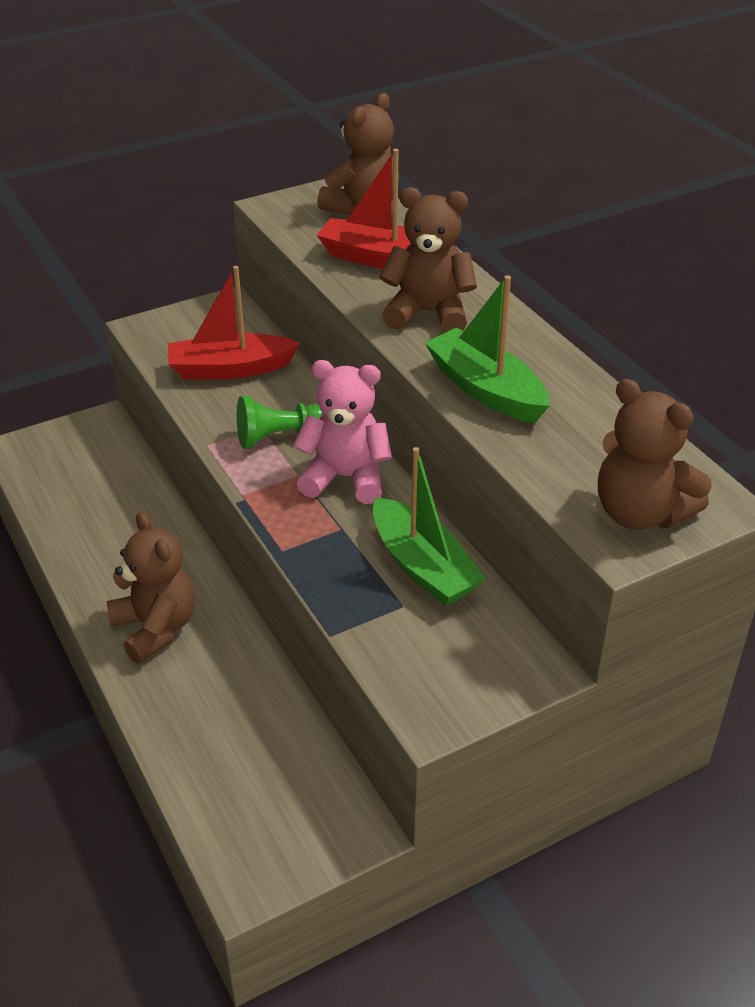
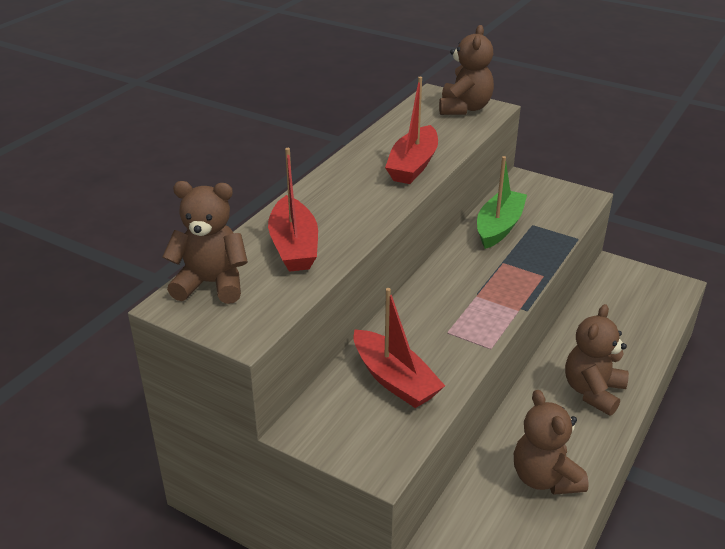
camera: 120 degrees left, 5 degrees down
green pawn [237,396,323,449] -> none
pink teddy bear [293,360,392,504] -> none
brown teddy bear [379,187,477,332] -> brown teddy bear moved to [514,390,589,495]
green boat [425,275,549,423] -> red boat [385,77,438,184]

